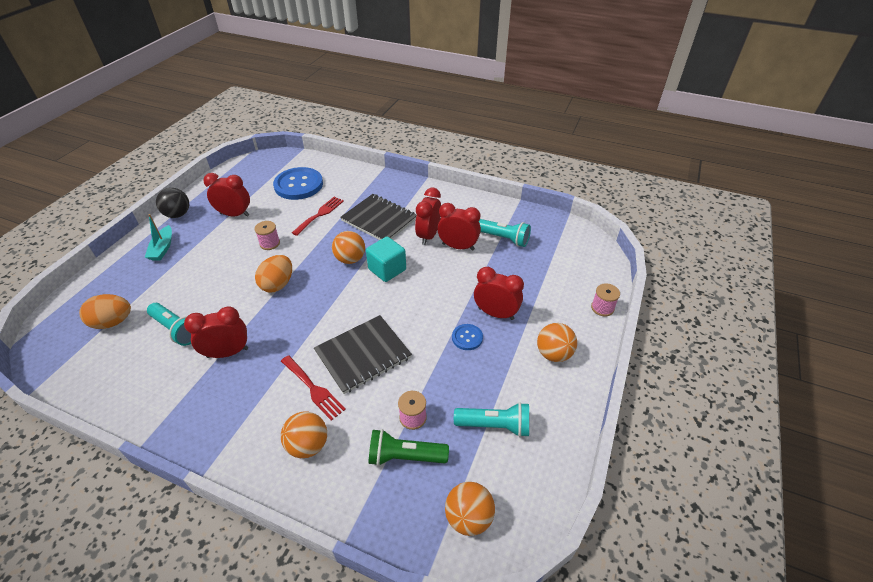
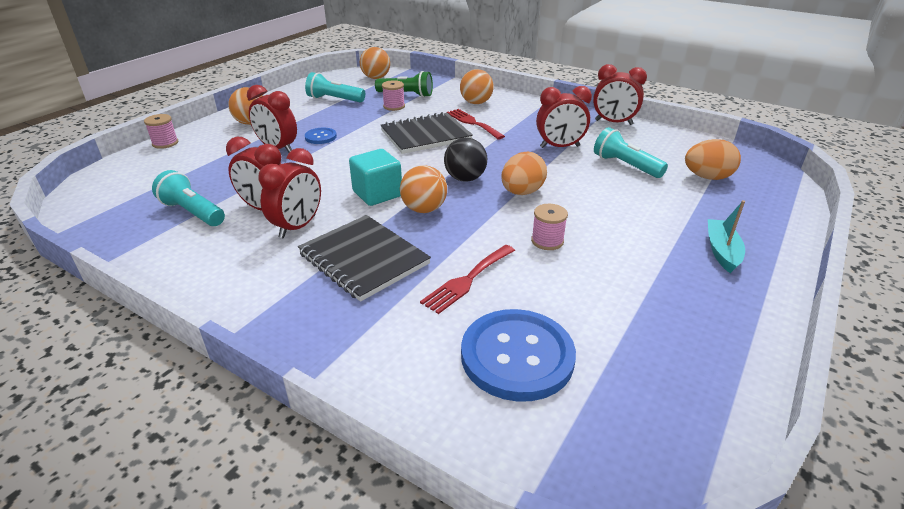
camera: 170 degrees left, 10 degrees down
black ball [156,188,189,218] -> black ball moved to [444,138,487,182]
red clock [203,173,250,217] -> red clock moved to [593,64,647,125]

